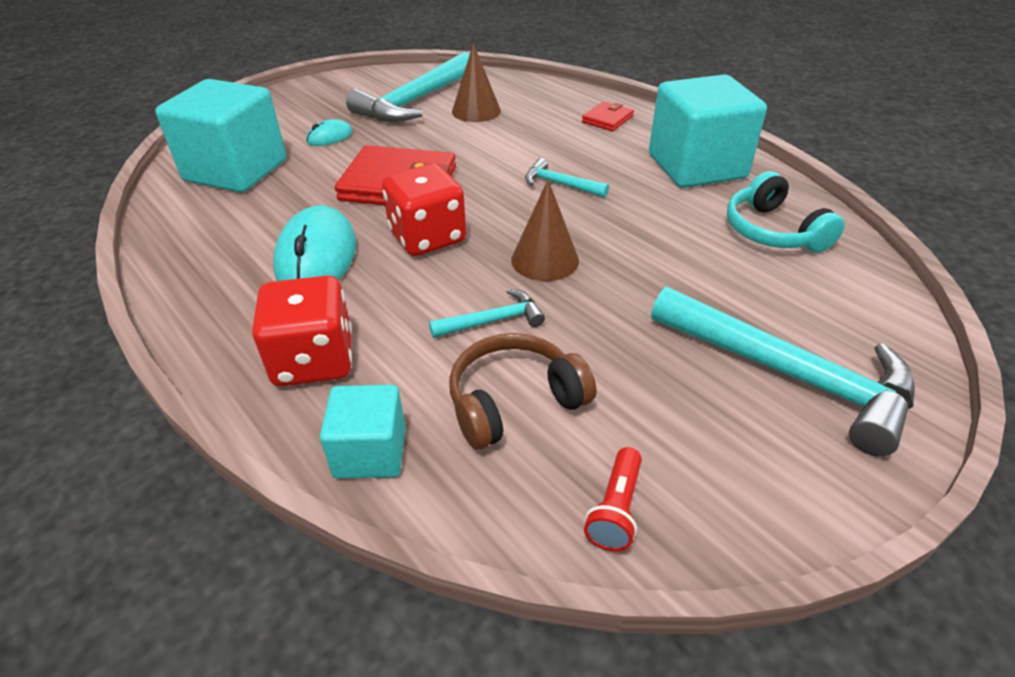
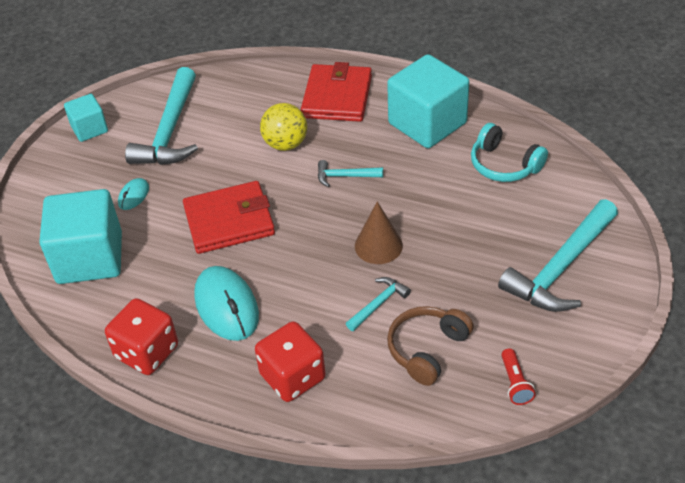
camera: 25 degrees left, 5 degrees up
turquoise cube [320,385,406,479] -> turquoise cube moved to [64,94,108,142]
red dice [382,163,466,256] -> red dice moved to [105,298,178,375]
brown cone [452,44,501,122] -> none
red wallet [582,101,634,131] -> red wallet [301,62,372,122], size x2.04
turquoise hammer [651,287,915,456] -> turquoise hammer turned 120 degrees clockwise [498,199,618,312]
none -> yellow ball [260,103,307,151]

